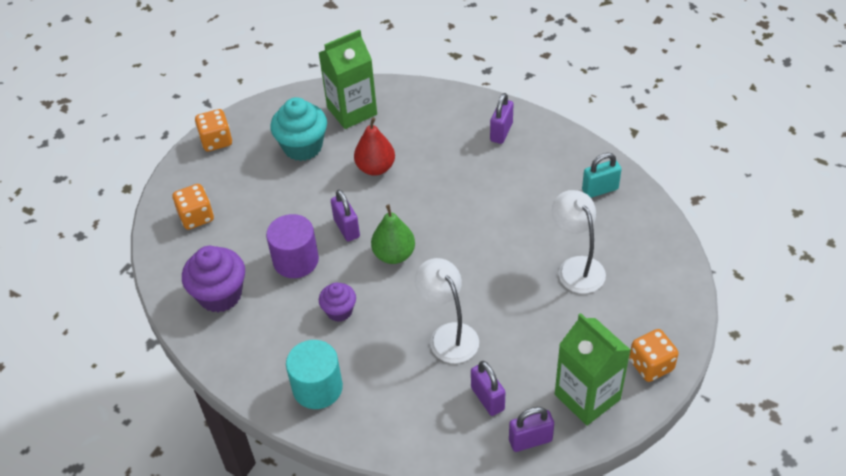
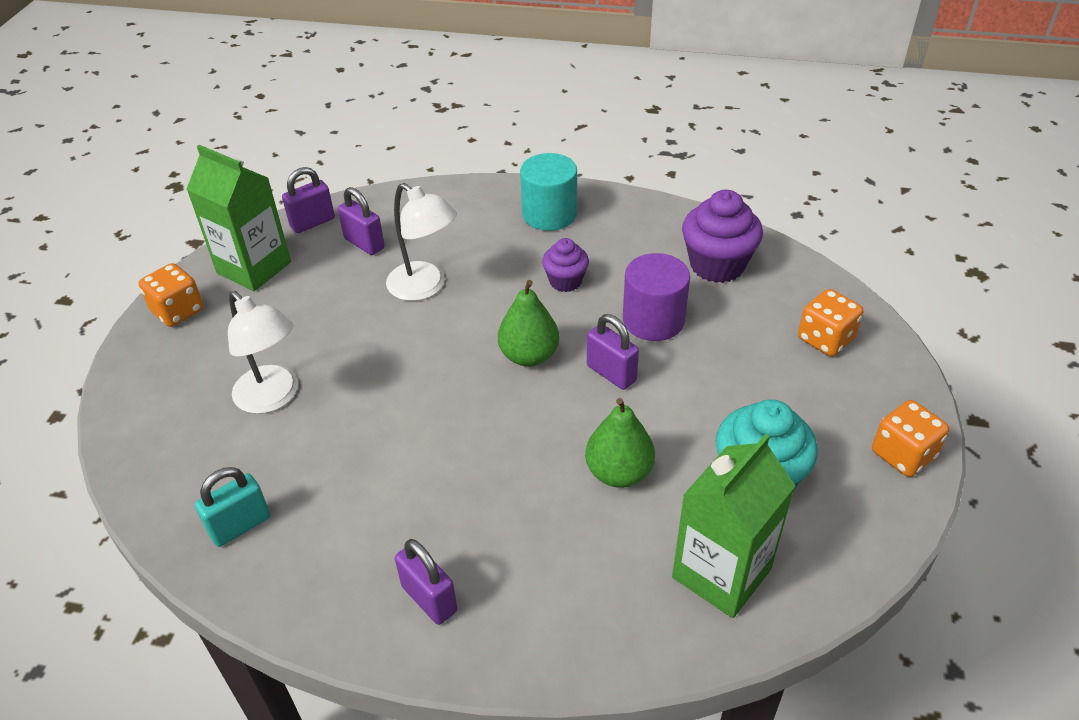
camera: 160 degrees right, 5 degrees down
red pear [354,118,395,176] -> green pear [585,398,655,488]
purple padlock [490,93,514,144] -> purple padlock turned 45 degrees counterclockwise [395,539,457,625]

